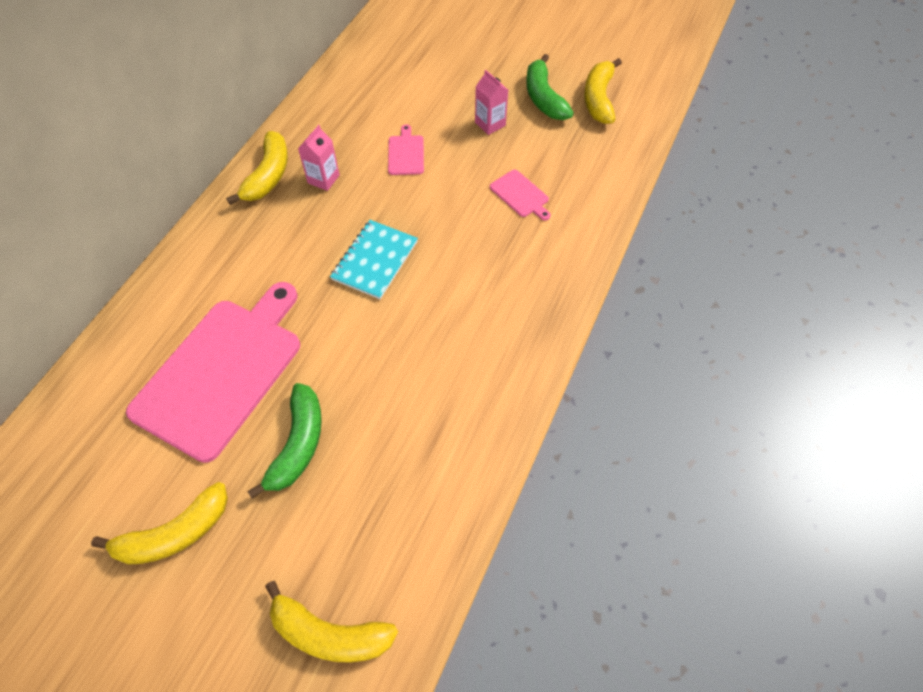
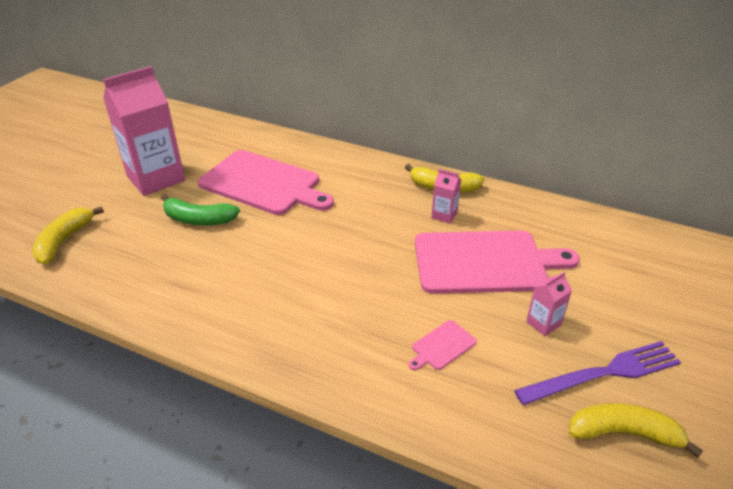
camera: 90 degrees right, 20 degrees down
yellow banana [91,482,228,565] -> pink carton [103,66,185,196]
turquoise notebook [330,220,418,299] -> none
pink cutting board [388,124,424,175] -> pink cutting board [415,231,580,294], size x2.48
green banana [526,54,573,120] -> purple fork [514,341,681,405]

